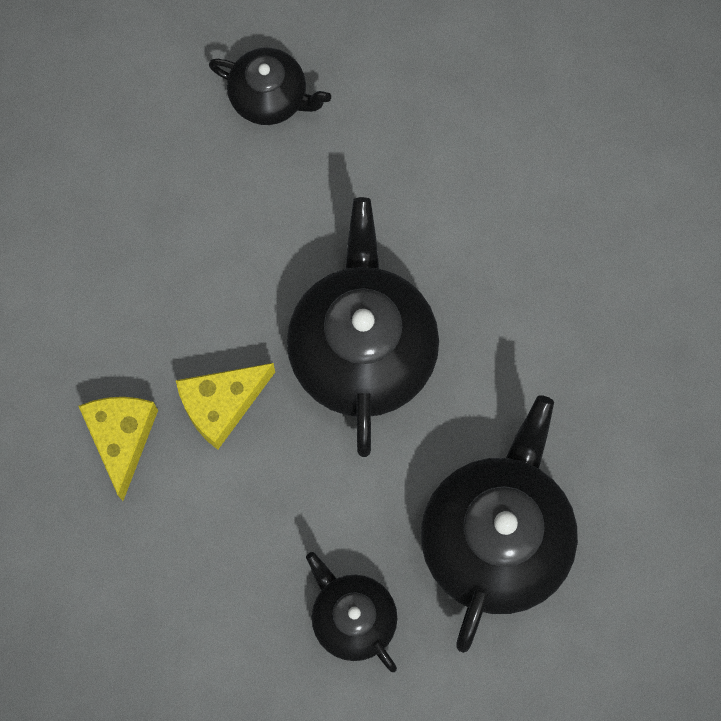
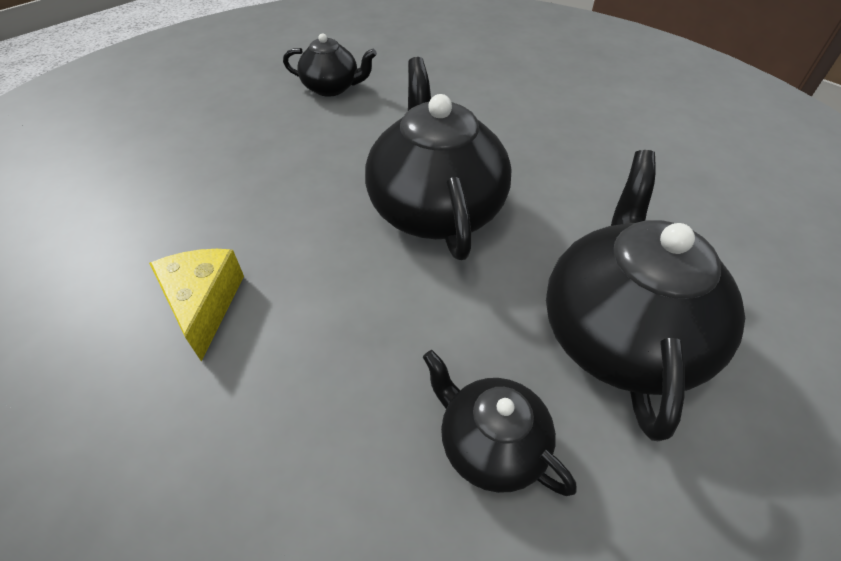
camera: 10 degrees left, 25 degrees down
yellow cheese [176,363,275,450] -> none

